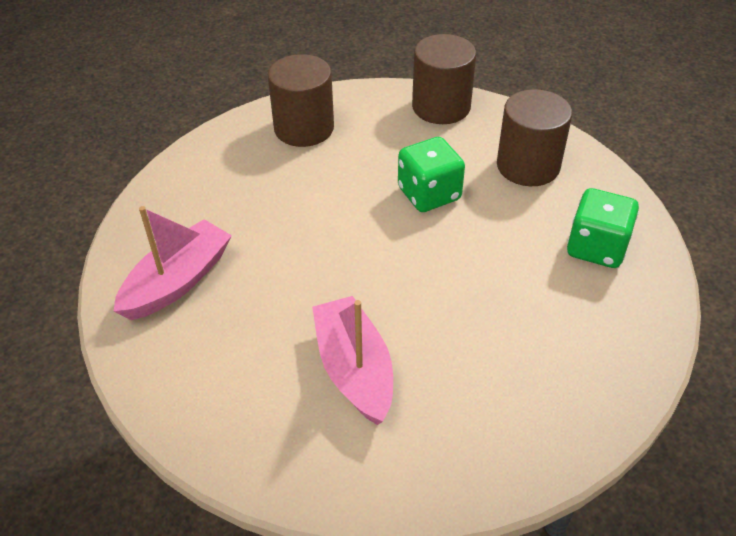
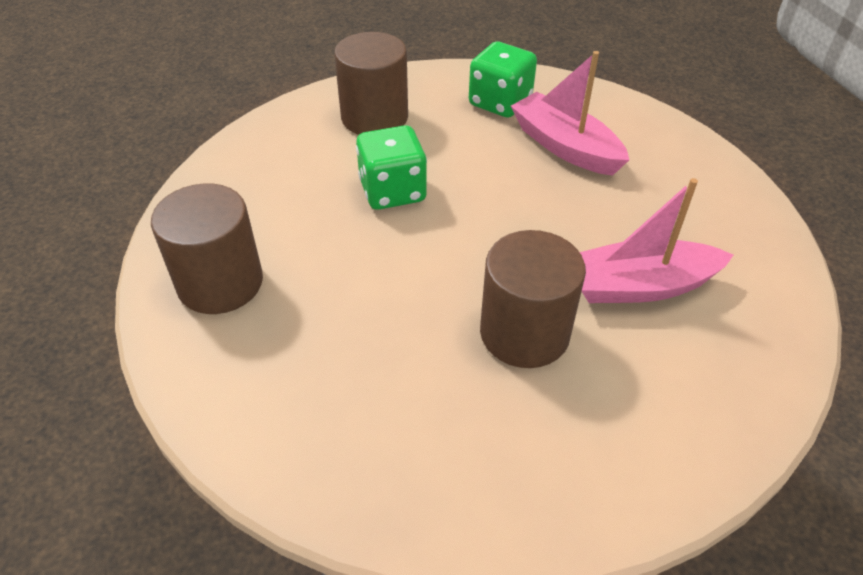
camera: 80 degrees left, 0 degrees up
pink boat [114,206,232,320] -> pink boat moved to [511,51,629,176]
brown cylinder [412,34,476,124] -> brown cylinder moved to [480,230,586,368]

